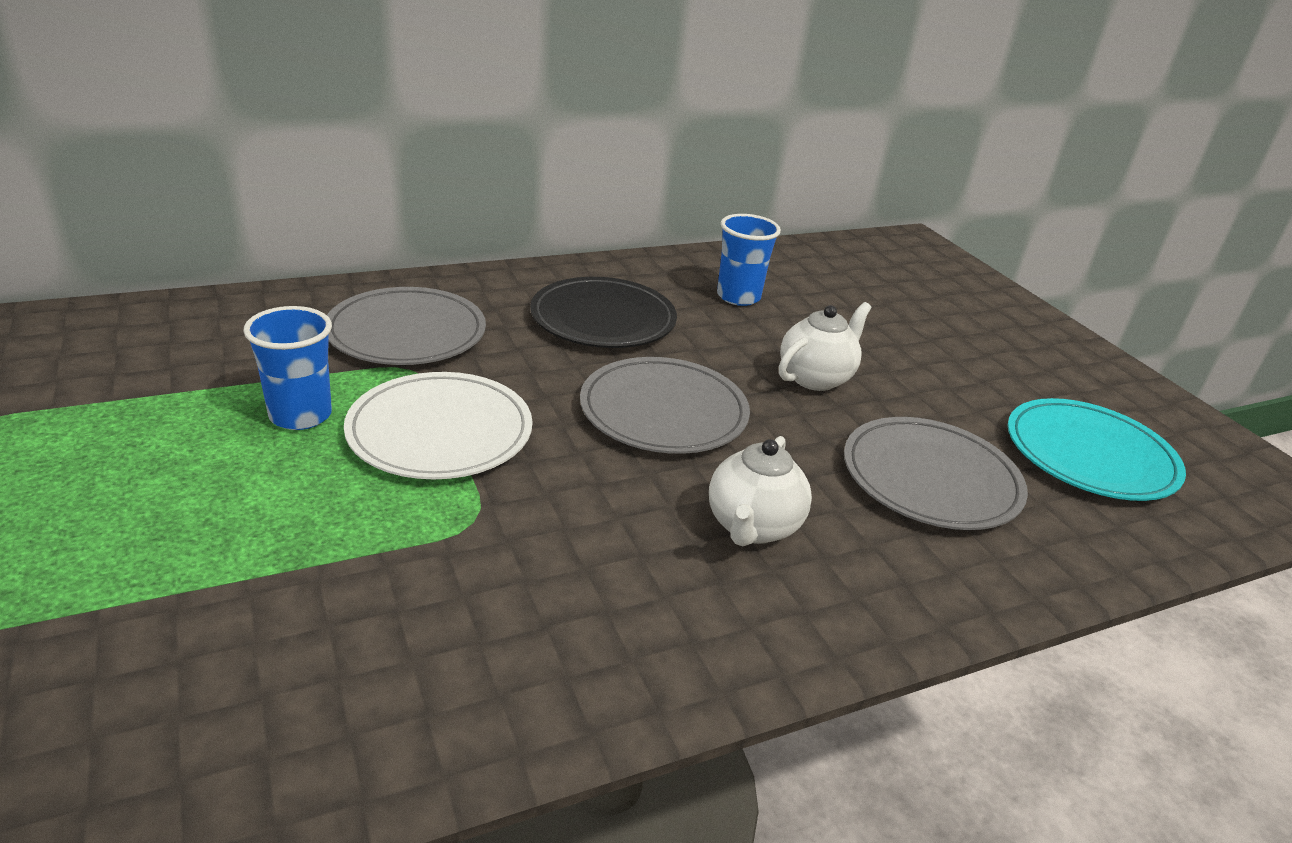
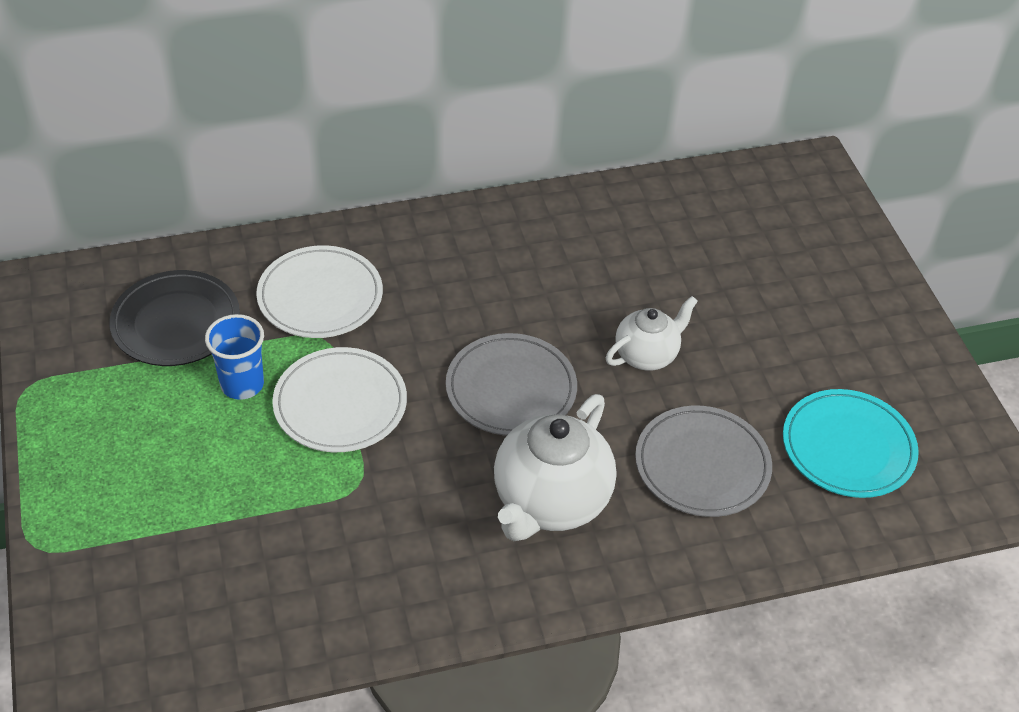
camera: 10 degrees right, 15 degrees up
grey plate [327,287,486,365] -> white plate [256,245,383,338]
black plate [530,277,677,348] -> black plate moved to [109,270,240,366]
white teapot [709,436,812,546] -> white teapot [494,394,616,541], size x1.69
blue cup [717,214,781,306] -> none

